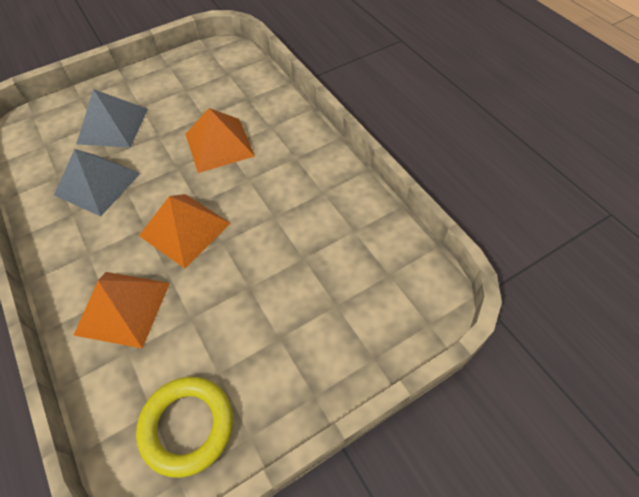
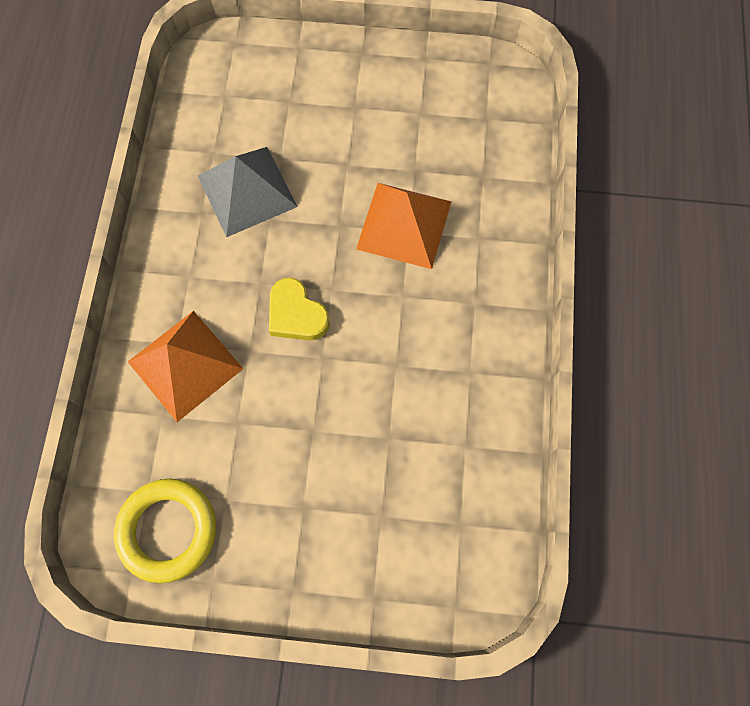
camera: 35 degrees right, 15 degrees up
grey pyramid [76,89,148,148] -> none
orange pyramid [139,194,231,269] -> yellow heart [269,277,330,340]

